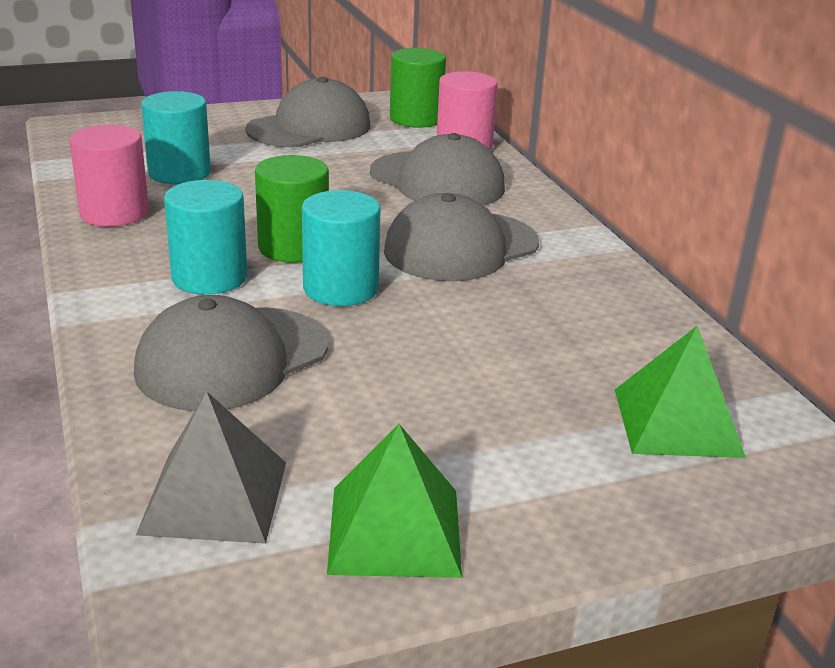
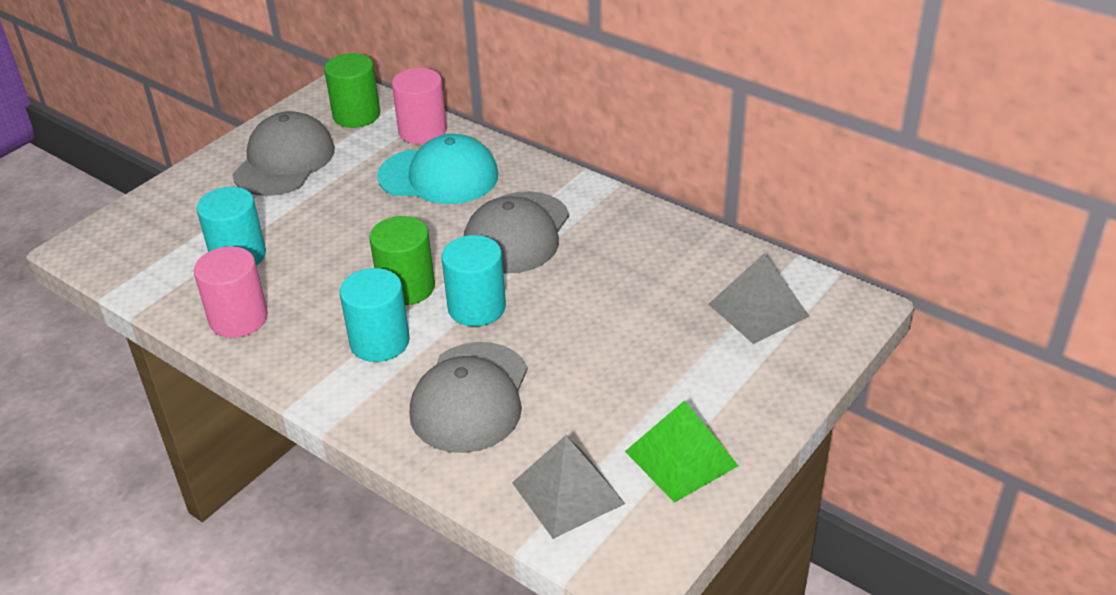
camera: 30 degrees left, 10 degrees up
grey cap [370,133,505,206] -> turquoise cap [377,134,498,204]
green pyramid [615,326,746,458] -> grey pyramid [708,253,810,344]

